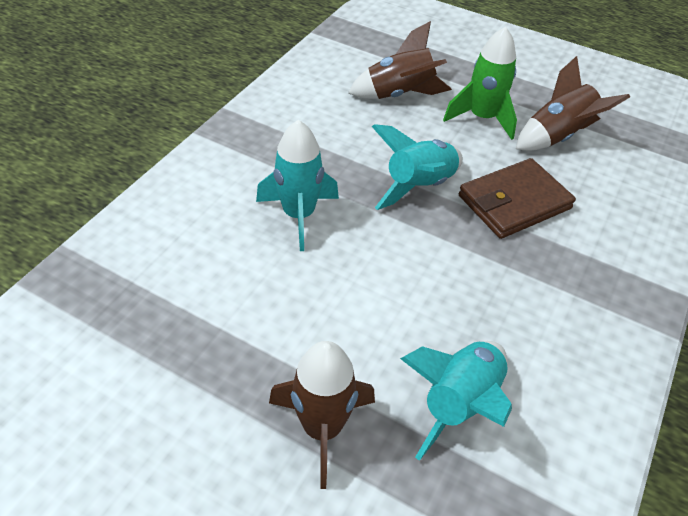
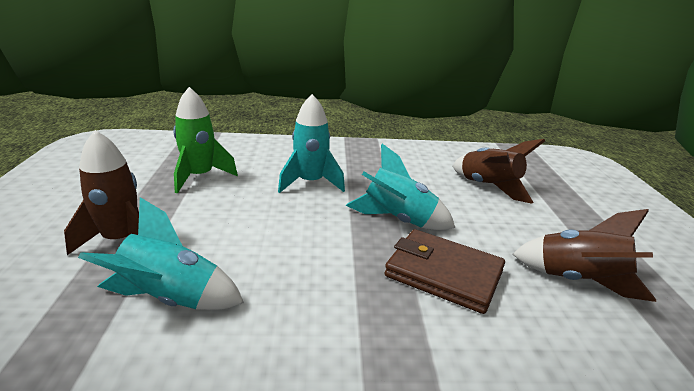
camera: 60 degrees right, 20 degrees down
green rocket [443,26,517,140] -> green rocket moved to [173,87,238,193]

